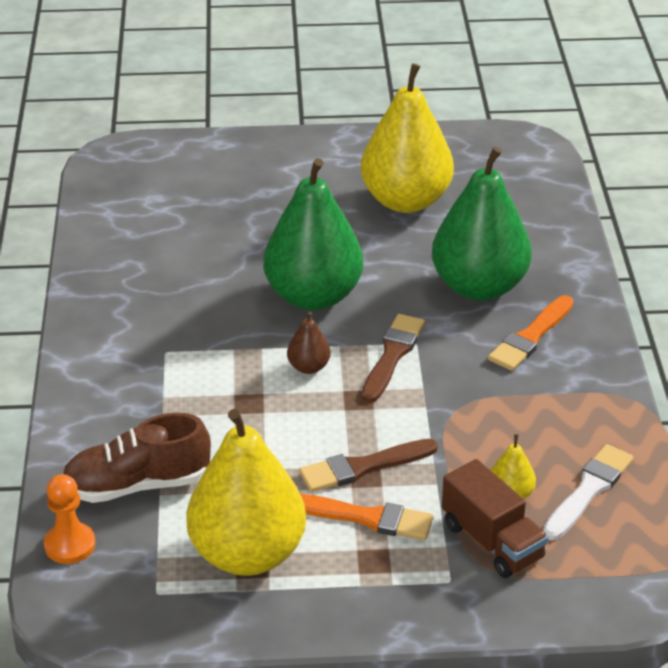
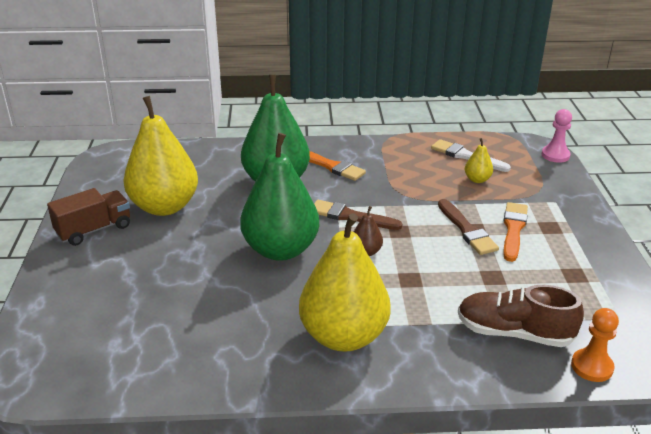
camera: 90 degrees left, 5 degrees down
brown shoe [63,413,211,503] -> brown shoe turned 120 degrees clockwise [458,285,584,347]
yellow pear [186,409,306,576] -> yellow pear moved to [299,213,391,352]
brown truck [442,459,548,578] -> brown truck moved to [47,188,130,246]
none -> pink pawn [541,109,572,163]

